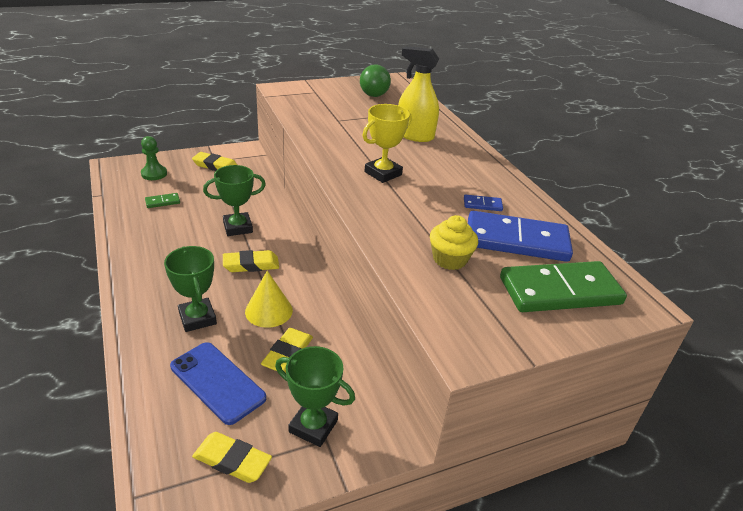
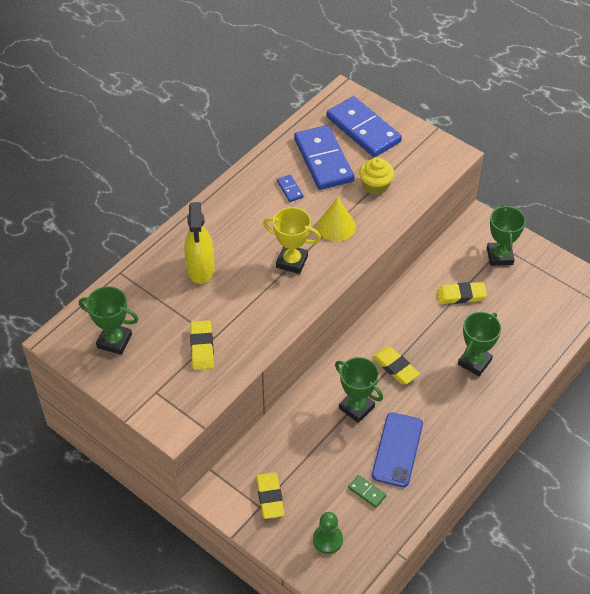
camera: 115 degrees left, 15 degrees up
blue phone [170,342,266,425] -> blue phone moved to [372,412,423,487]
yellow eraser [192,432,272,483] -> yellow eraser moved to [190,320,214,370]
yellow cone [245,271,293,328] -> yellow cone moved to [317,197,356,242]
green light bulb [360,65,391,97] -> green trophy [79,286,138,355]
green domino [500,261,627,312] -> blue domino [326,96,402,157]

